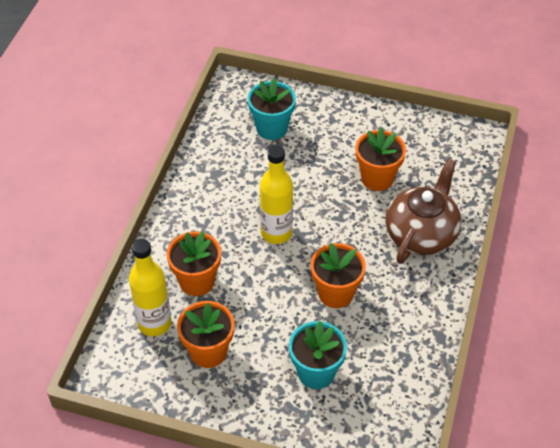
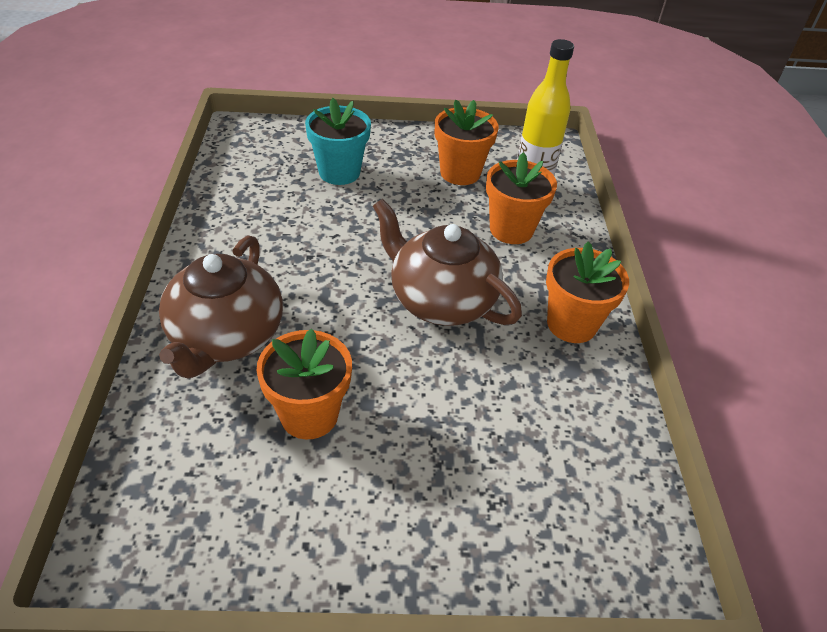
camera: 160 degrees right, 5 degrees down
turquoise flower pot [248,78,296,140] -> none
yellow bottle [260,145,293,244] -> brown teapot [373,199,522,326]
orange flower pot [311,243,366,308] -> orange flower pot moved to [546,242,629,343]

